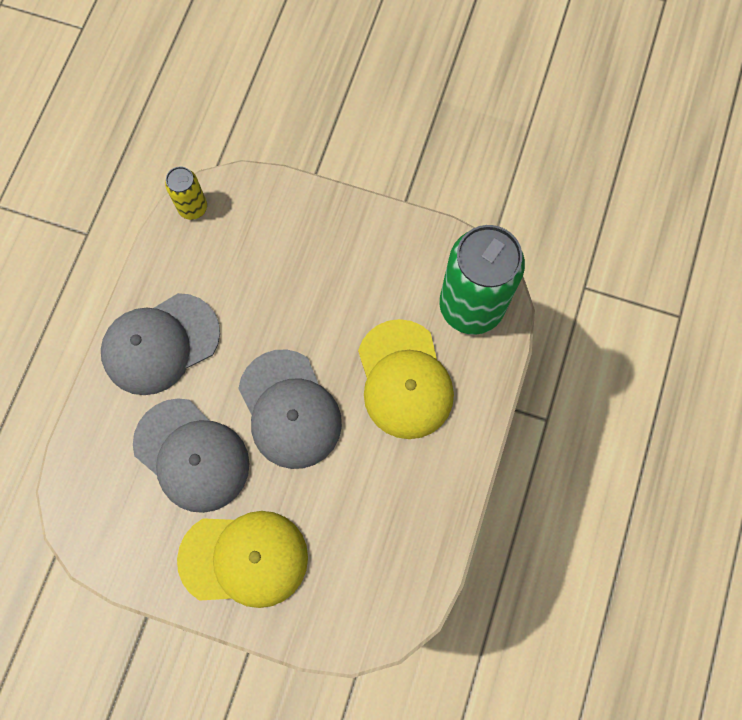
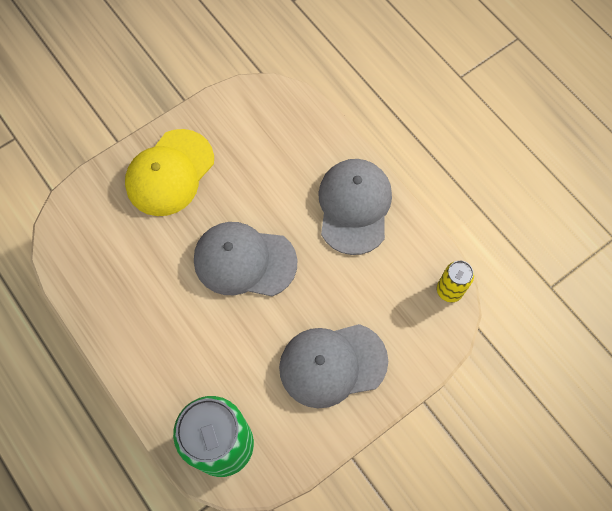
camera: 125 degrees right, 5 degrees down
grey cap [133,398,250,513] -> grey cap moved to [279,324,388,408]
yellow cap [358,319,454,439] -> none

